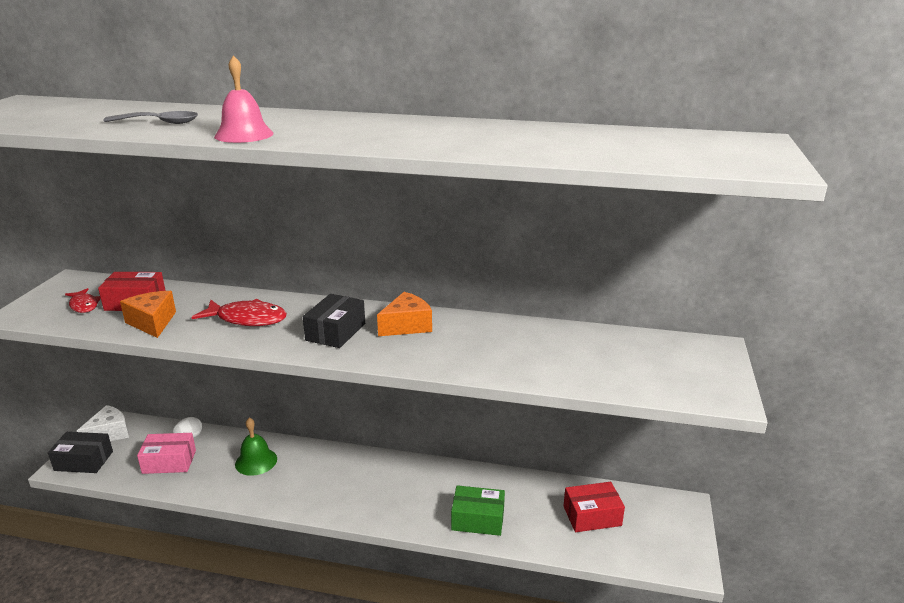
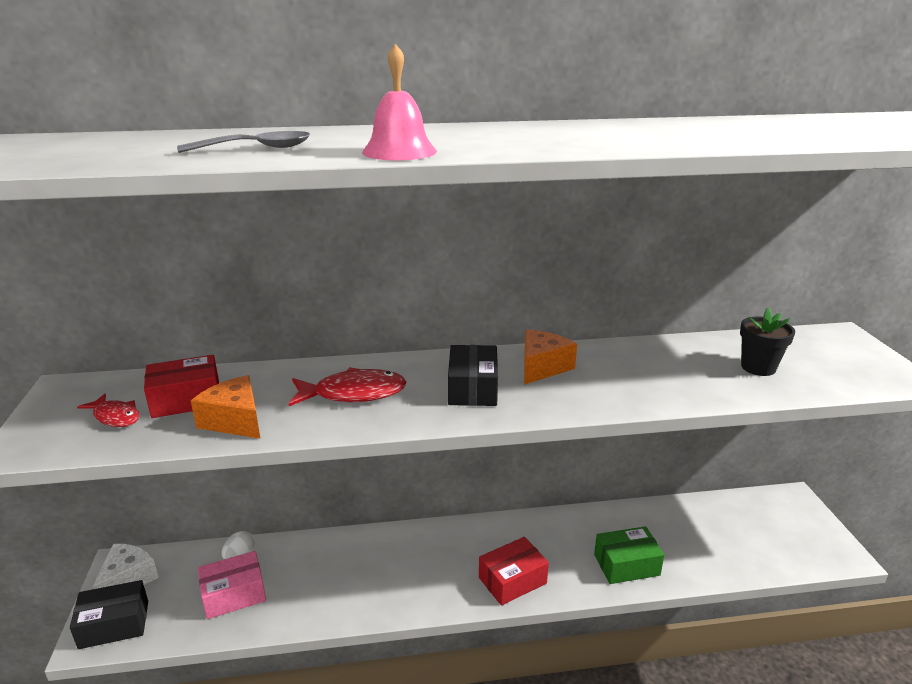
camera: 20 degrees left, 0 degrees up
green bell [235,418,277,476] -> none
red box [564,482,625,532] -> red box moved to [479,537,549,606]
none -> black flower pot [740,307,795,376]

